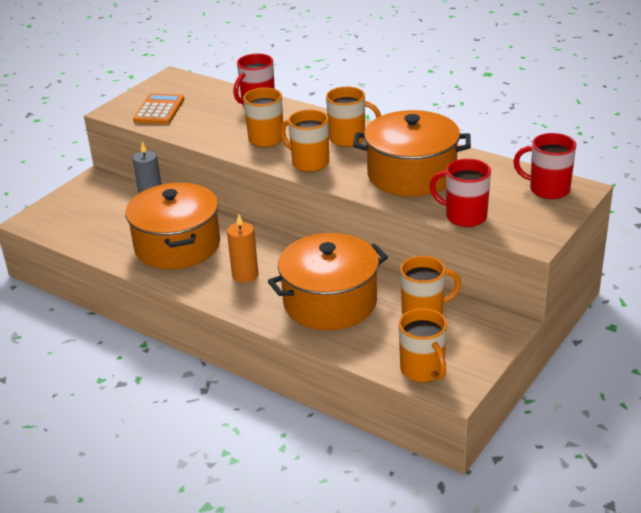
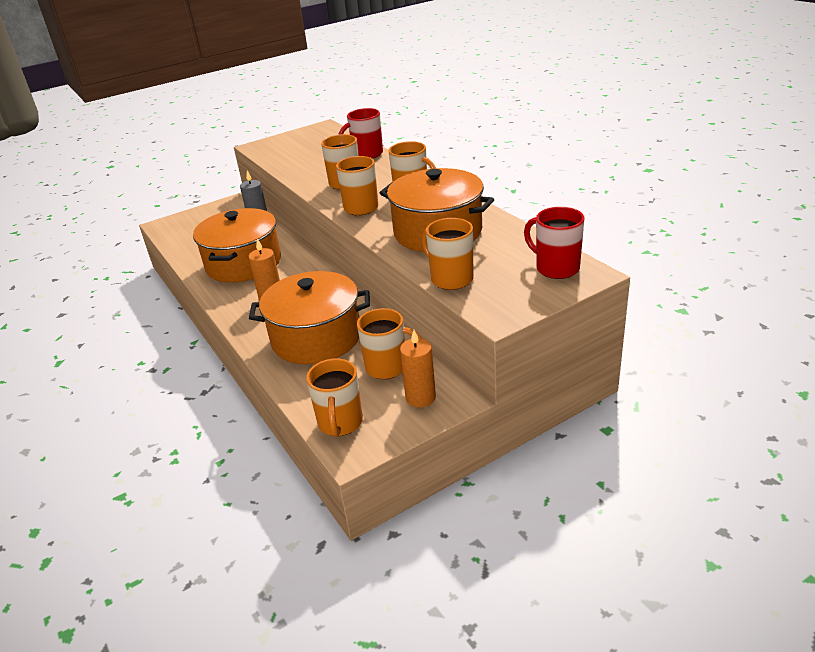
camera: 25 degrees right, 0 degrees up
orange calculator [133,93,184,124] -> none
red mug [429,159,491,227] -> orange mug [422,218,473,290]
none -> orange candle [400,330,436,408]

